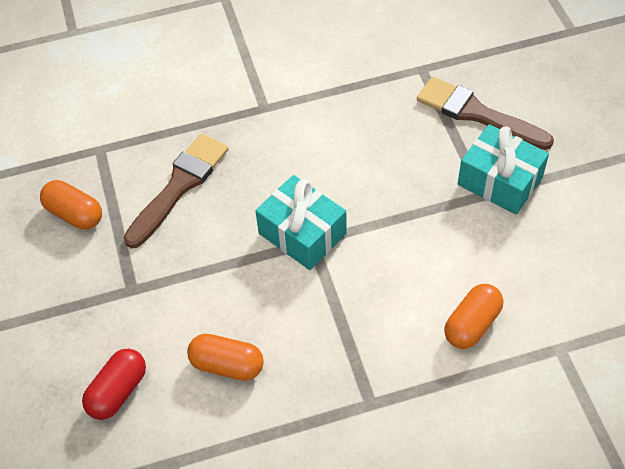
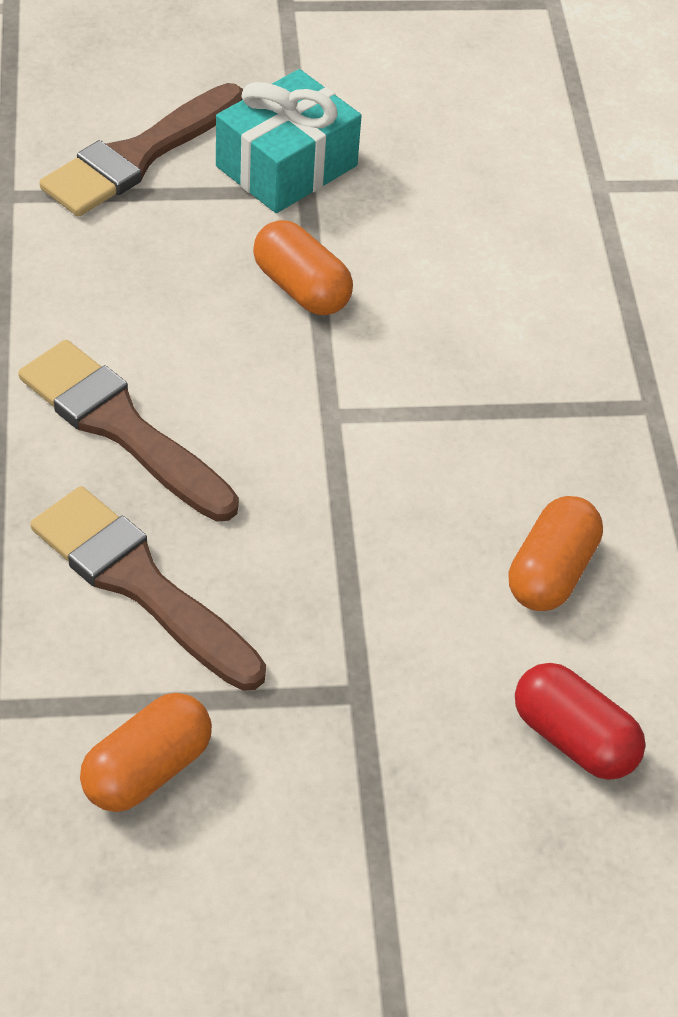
camera: 85 degrees left, 5 degrees down
turquoise gift [255,175,347,270] -> none
orange capsule [444,284,503,349] -> orange capsule moved to [253,220,353,315]
none -> brown brush [18,340,239,521]

